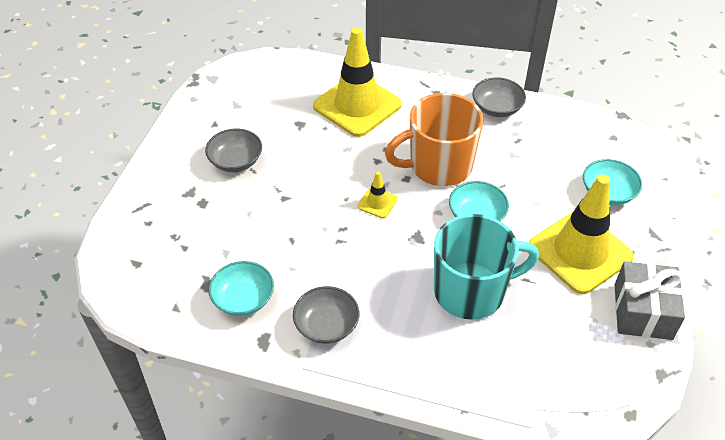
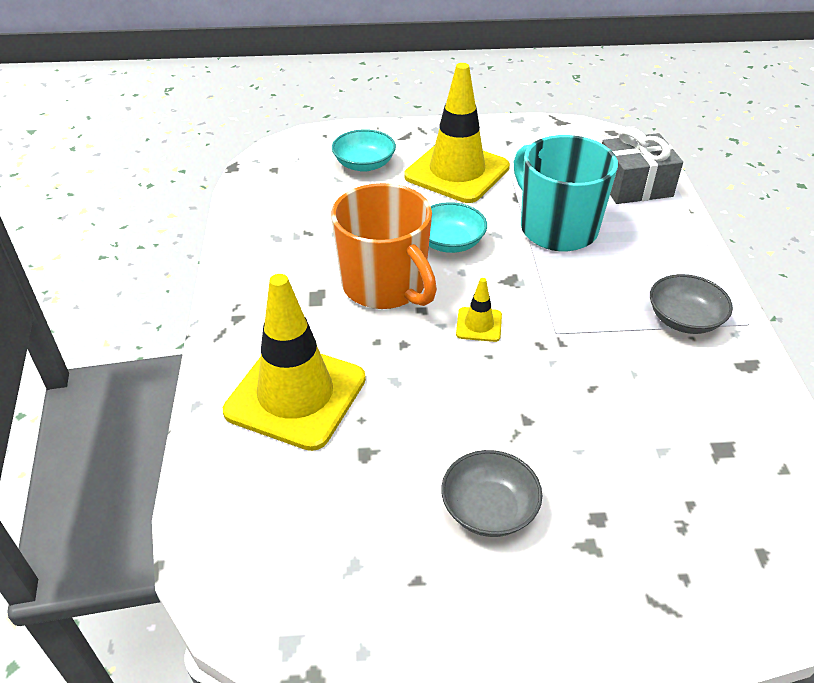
camera: 110 degrees left, 5 degrees down
turquoise bowl [209,261,274,316] -> none
grey bowl [472,77,526,117] -> none
grey gift [615,261,685,340] -> grey gift moved to [602,127,683,204]

